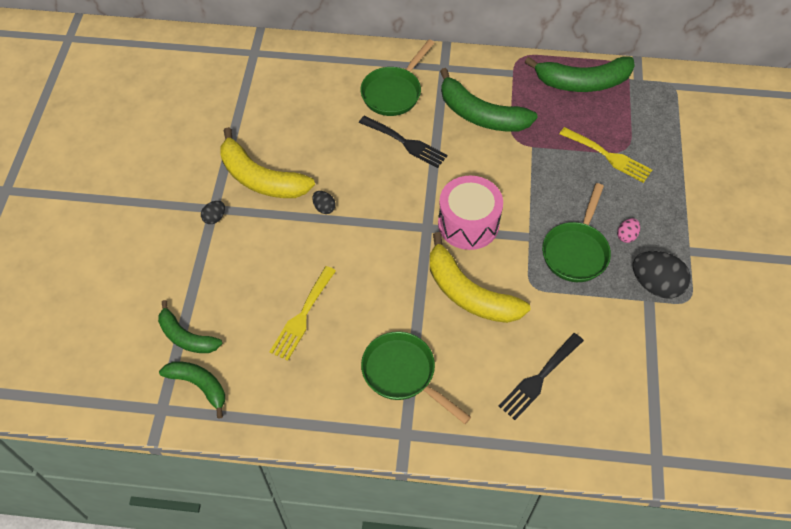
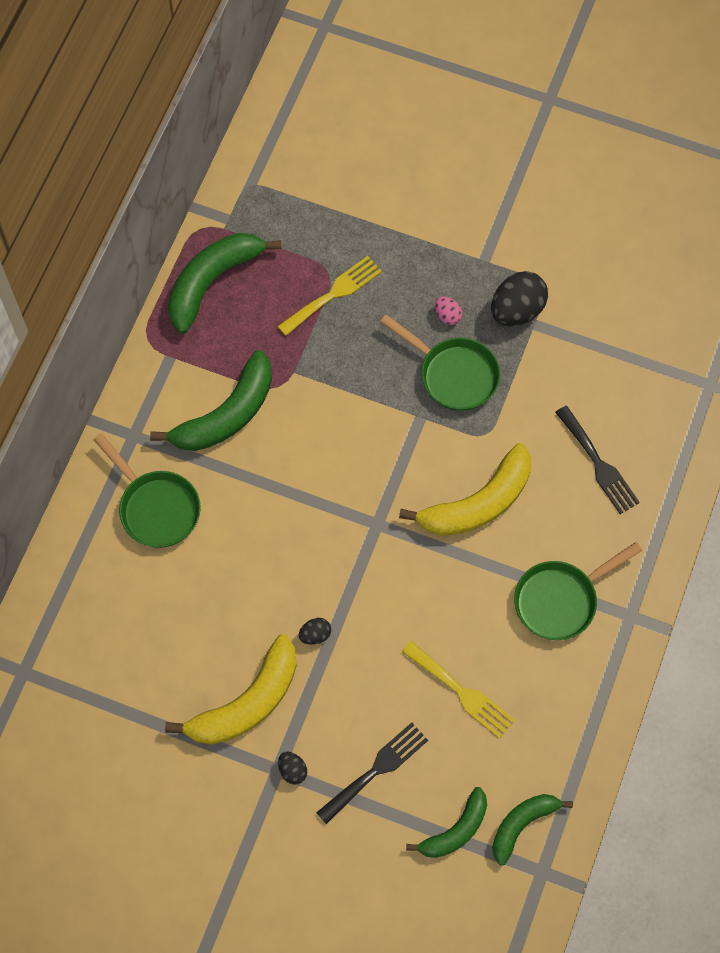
camera: 75 degrees left, 10 degrees up
black fork [359,116,448,168] -> black fork moved to [316,722,428,824]
pink drum [438,175,503,250] -> none
green banana [525,56,635,92] -> green banana turned 150 degrees counterclockwise [168,233,281,334]

